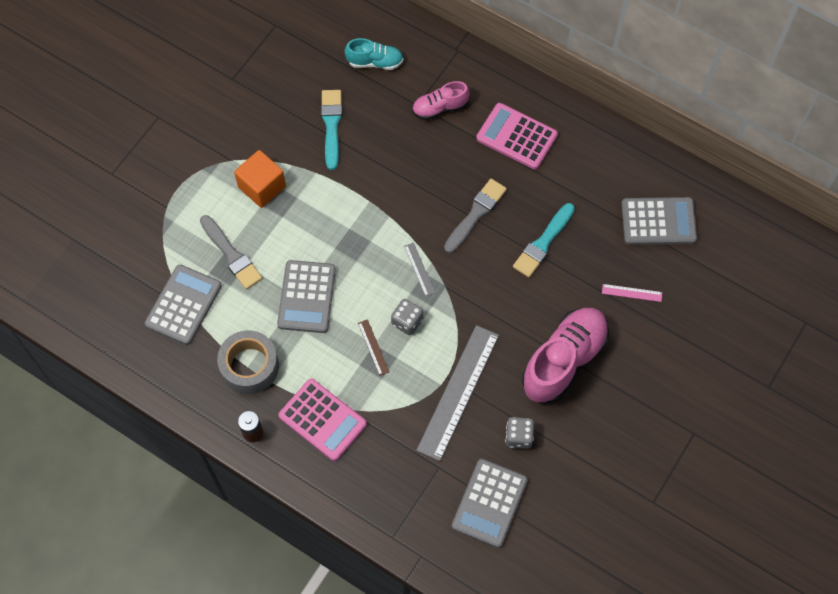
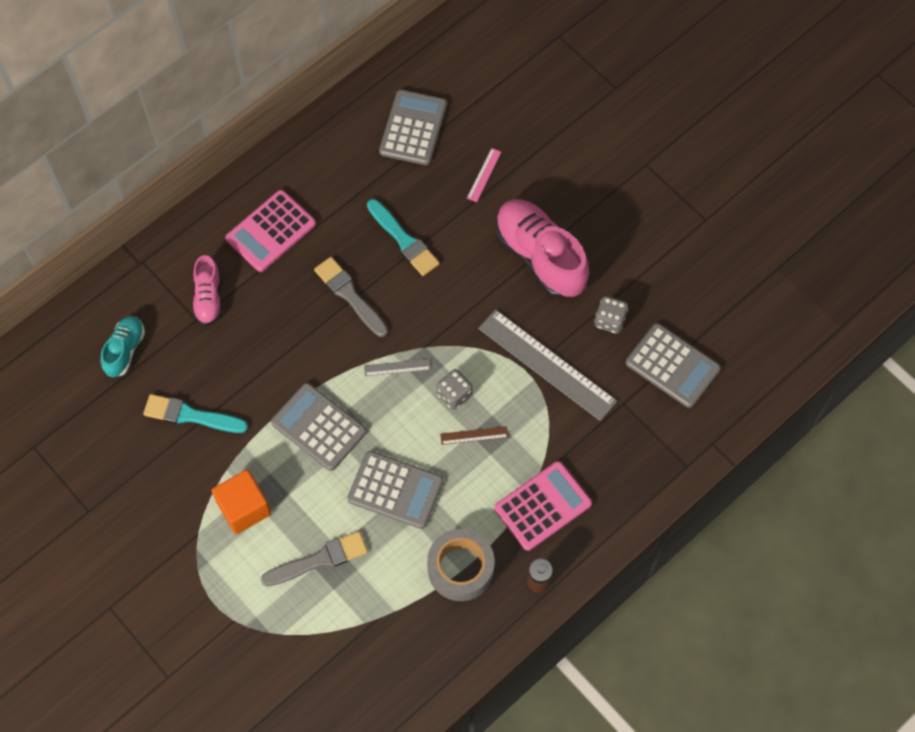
camera: 75 degrees left, 0 degrees up
grey calculator [145,265,221,345] -> grey calculator moved to [271,383,367,471]

